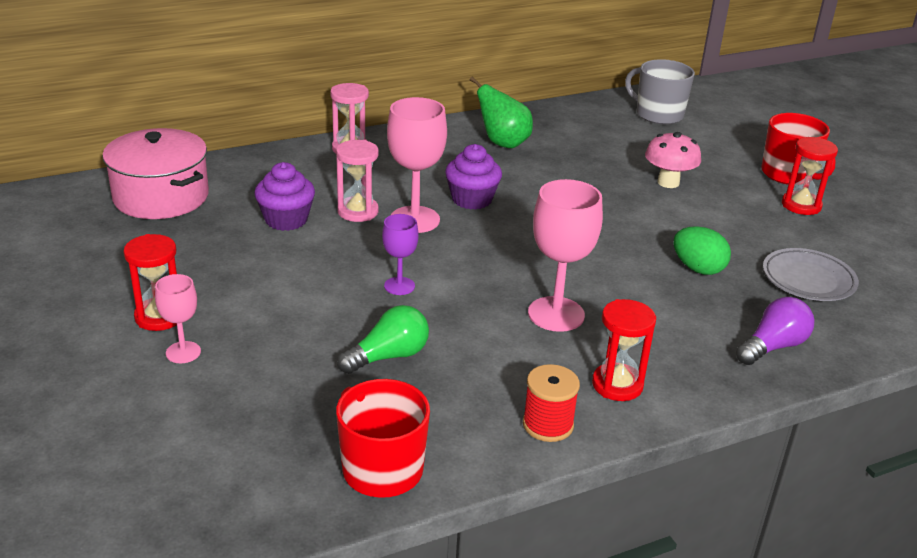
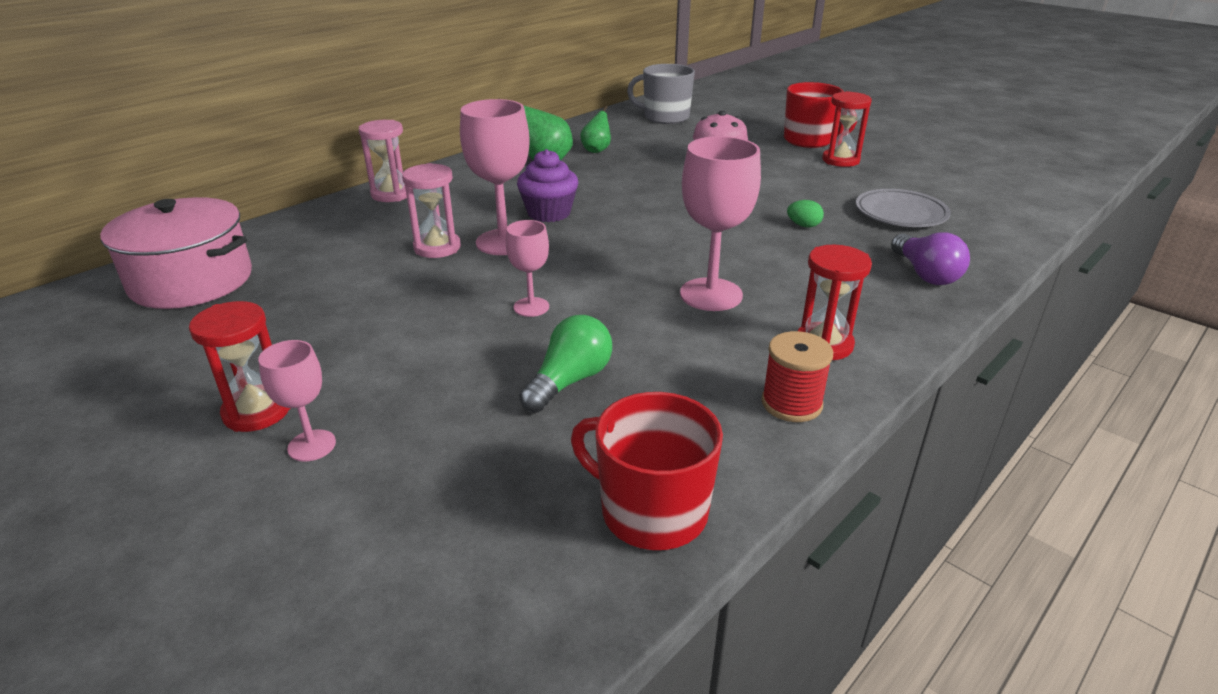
camera: 20 degrees left, 0 degrees up
purple cupcake [255,162,315,231] -> none
purple goblet [382,214,419,295] -> pink goblet [506,220,549,317]
green egg [674,226,731,275] -> green egg [787,200,824,227], size x0.59
purple light bulb [736,297,814,365] -> purple light bulb turned 135 degrees clockwise [891,232,970,285]
none -> green pear [580,106,611,153]

